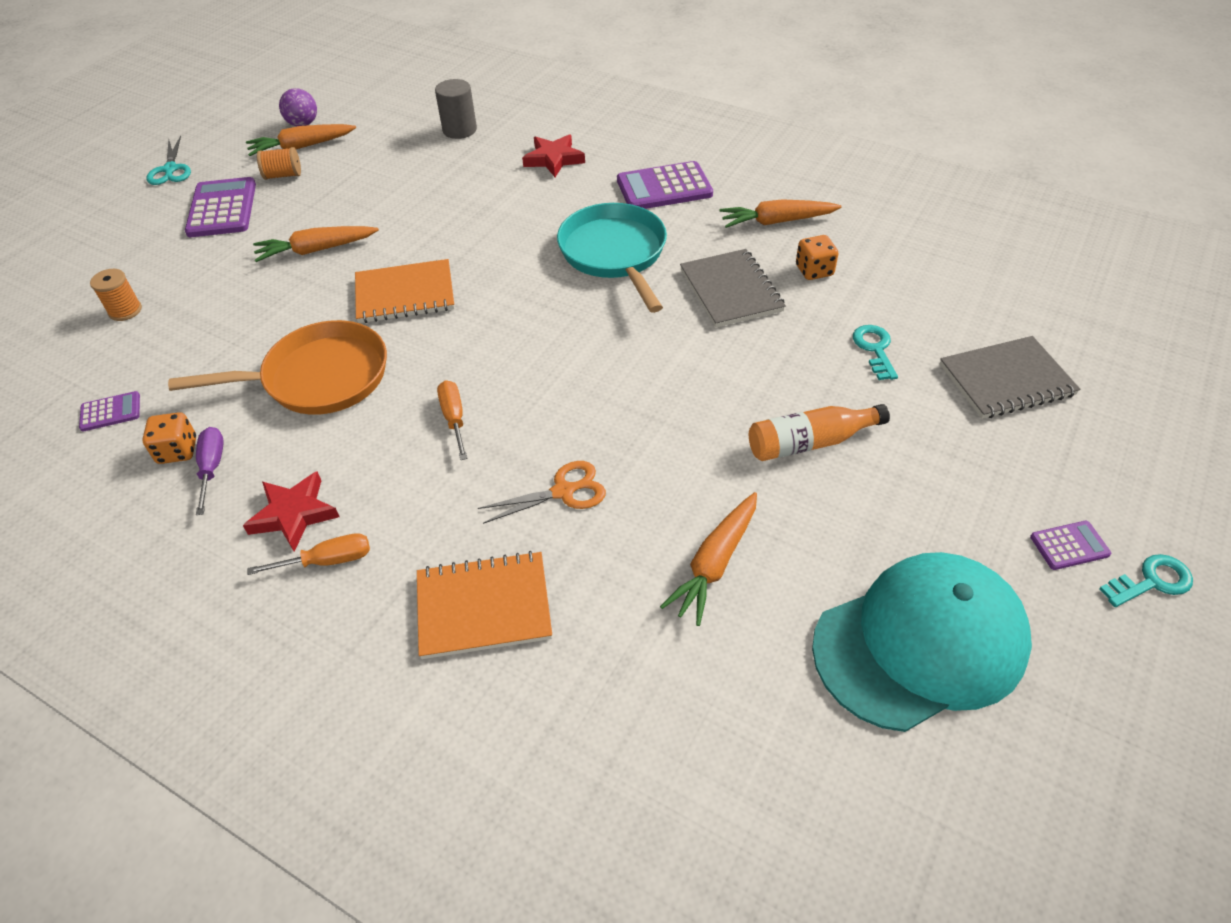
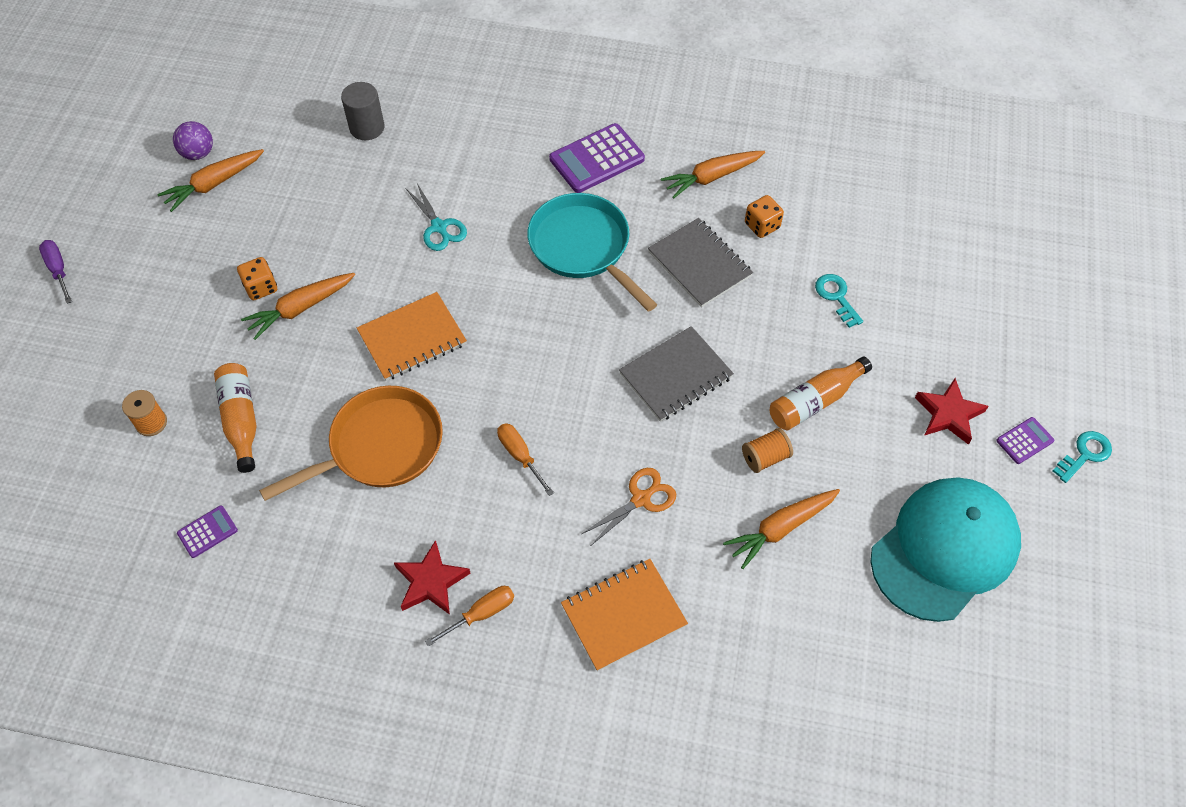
camera: 20 degrees left, 10 degrees up
orange dice [142,412,196,464] -> orange dice moved to [237,257,277,300]
turquoise scissors [147,135,191,185] -> turquoise scissors moved to [405,183,467,251]
purple calculator [185,177,256,237] -> none
purple screwdriver [196,427,224,515] -> purple screwdriver moved to [39,240,72,304]
orange spool [257,147,301,180] -> orange spool moved to [742,428,793,473]
red star [522,134,585,177] -> red star moved to [915,378,989,445]
orange carrot [660,492,757,626] -> orange carrot turned 45 degrees clockwise [723,489,840,569]
grey notebook [940,336,1080,419] -> grey notebook moved to [619,326,734,422]
none -> orange bottle [214,363,257,473]

